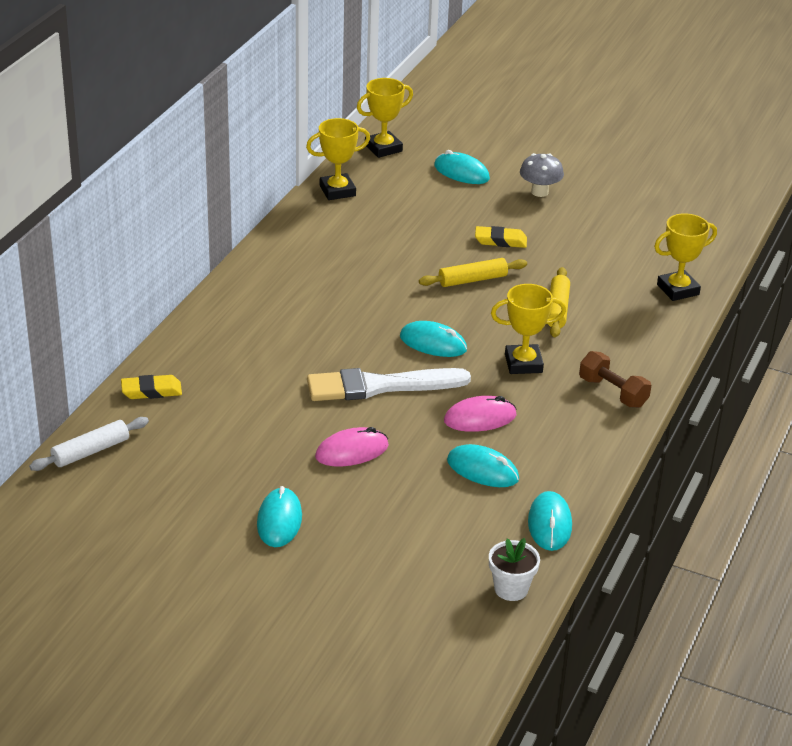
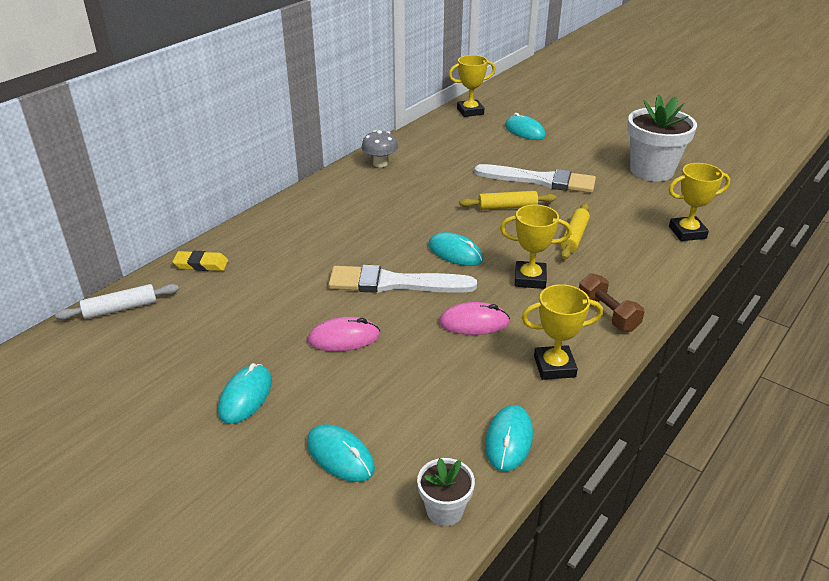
camera: 15 degrees right, 0 degrees up
yellow trophy [306,118,370,200] -> yellow trophy moved to [522,284,603,380]
turquoise mouse [447,444,519,487] -> turquoise mouse moved to [307,424,375,482]
yellow eraser [475,226,527,248] -> white brush [474,164,596,193]
grey mushroom [520,153,564,197] -> grey mushroom moved to [361,130,398,167]
none -> white flower pot [627,94,697,181]

